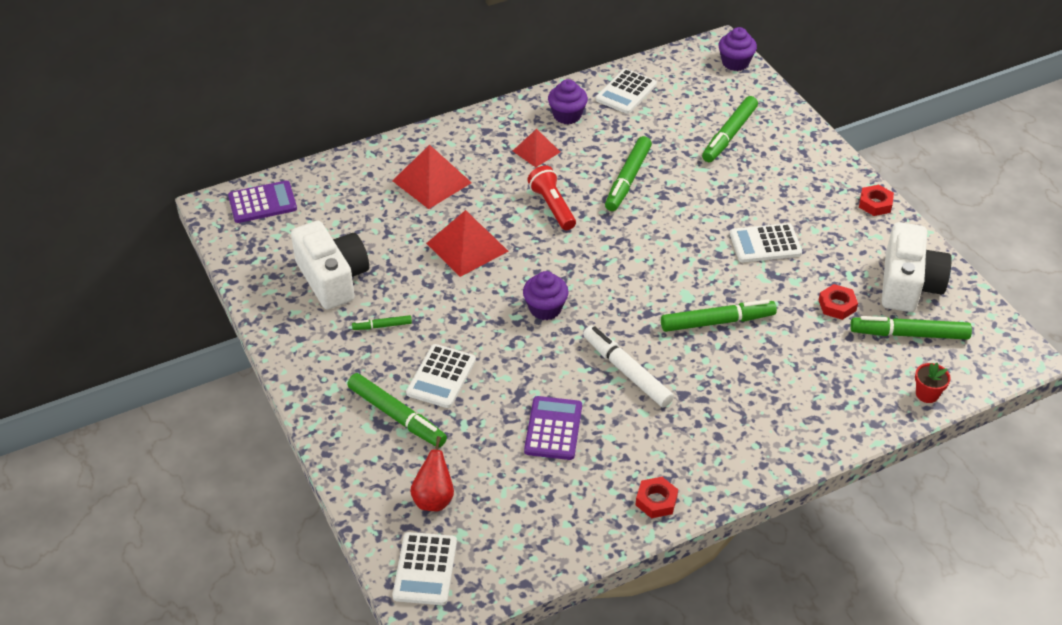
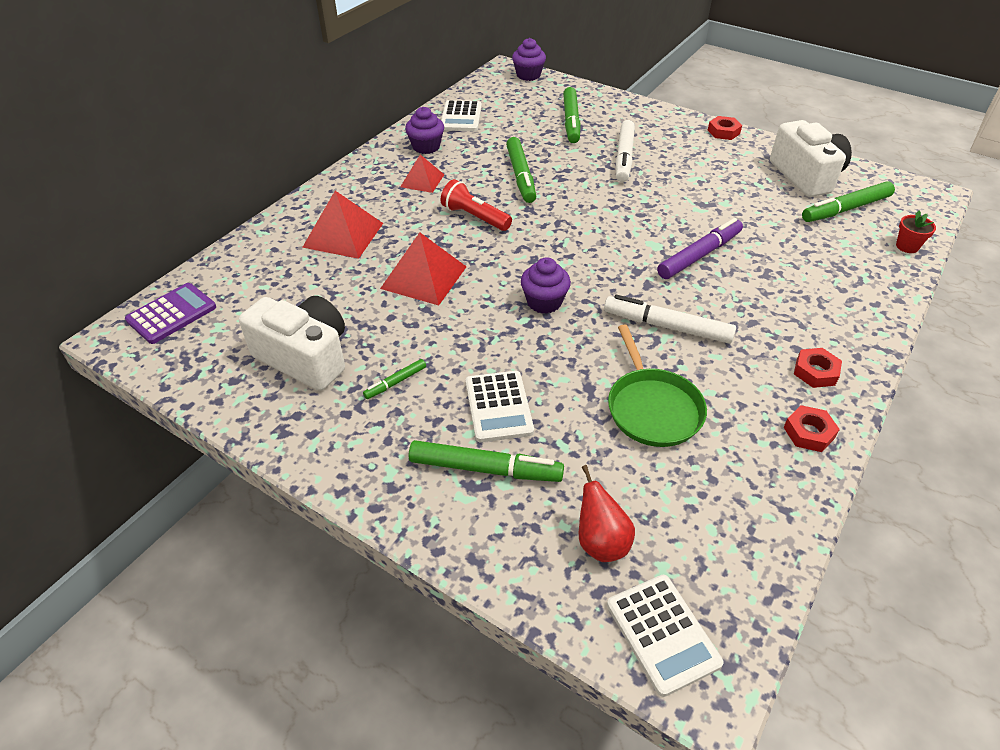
camera: 30 degrees left, 0 degrees up
purple calculator [524,396,582,460] -> green pan [608,324,707,447]
green marker [661,299,777,332] -> purple marker [657,218,743,279]
white calculator [730,223,802,262] -> none
red nut [819,284,858,320] -> red nut moved to [794,348,842,388]
none -> white marker [616,120,635,182]

